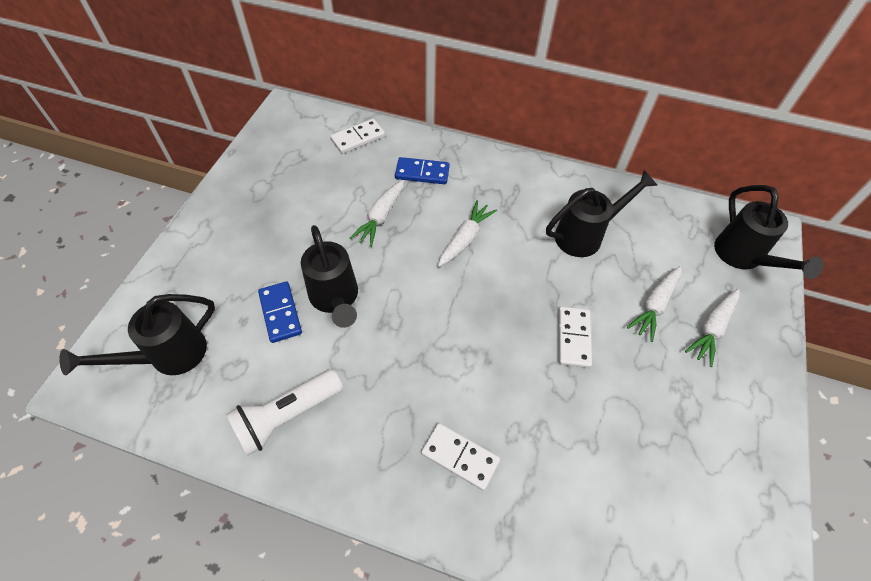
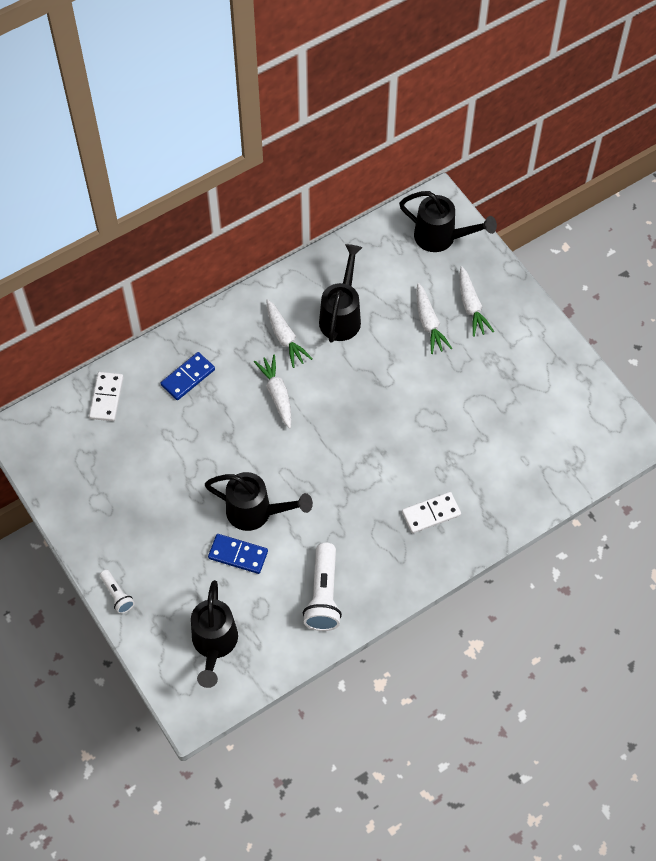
camera: 50 degrees left, 5 degrees up
white carrot [350,180,404,247] -> white carrot moved to [266,299,313,368]
white domino [558,306,592,368] -> none
none -> white flashlight [100,570,135,614]

